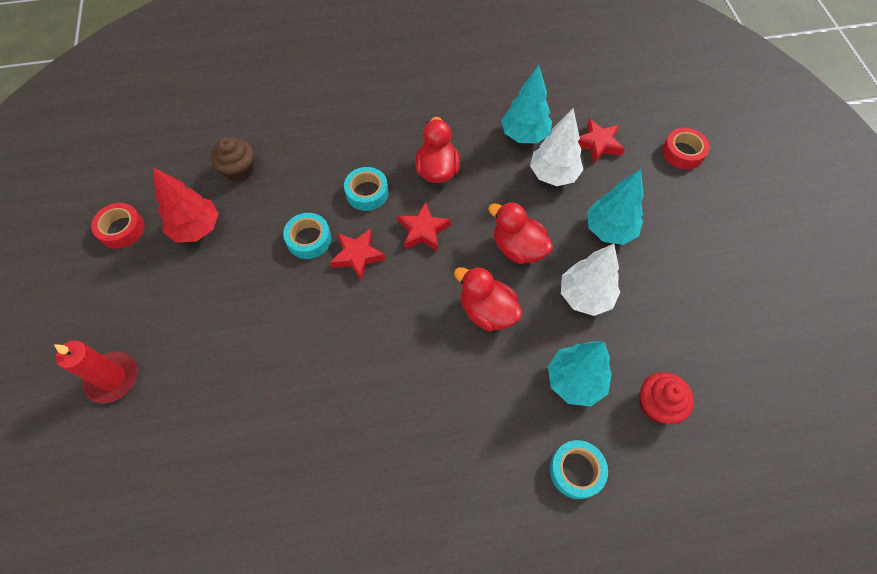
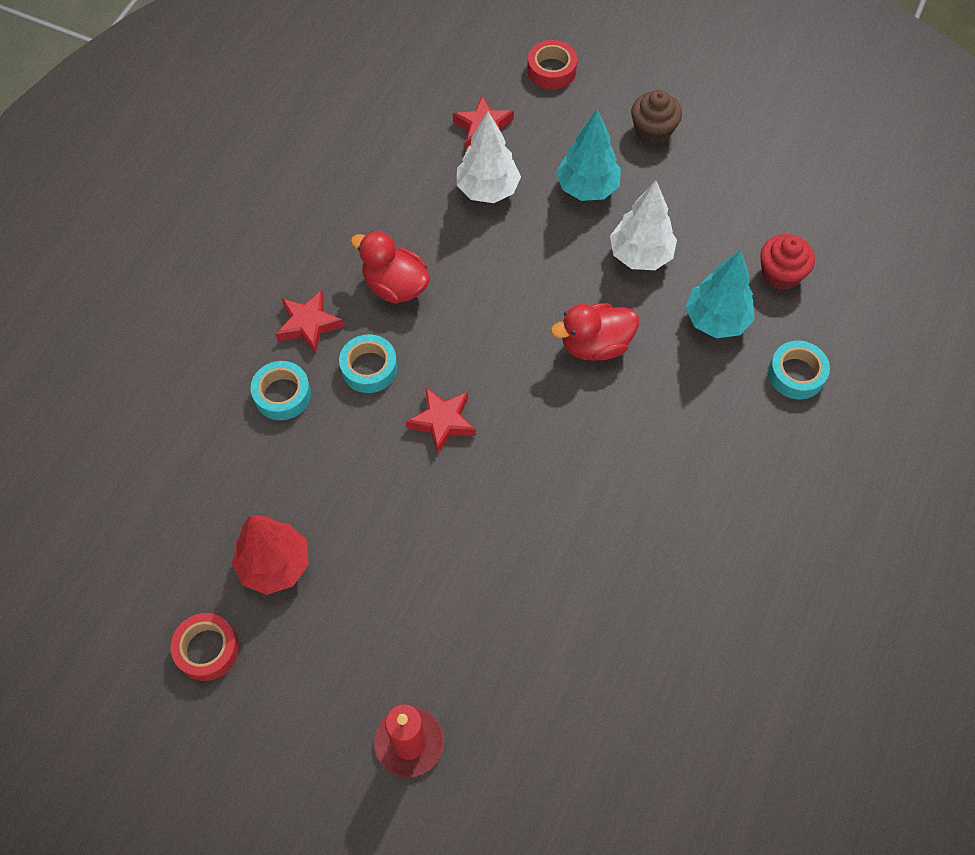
camera: 55 degrees left, 0 degrees up
brown cupcake [210,137,254,182] -> brown cupcake moved to [631,90,682,145]
turquoise tape [283,213,331,259] -> turquoise tape moved to [251,361,311,420]
red star [397,202,451,251] -> red star moved to [276,290,344,354]
red duck [488,202,553,264] -> none
turquoise tree [501,65,552,143] -> none

